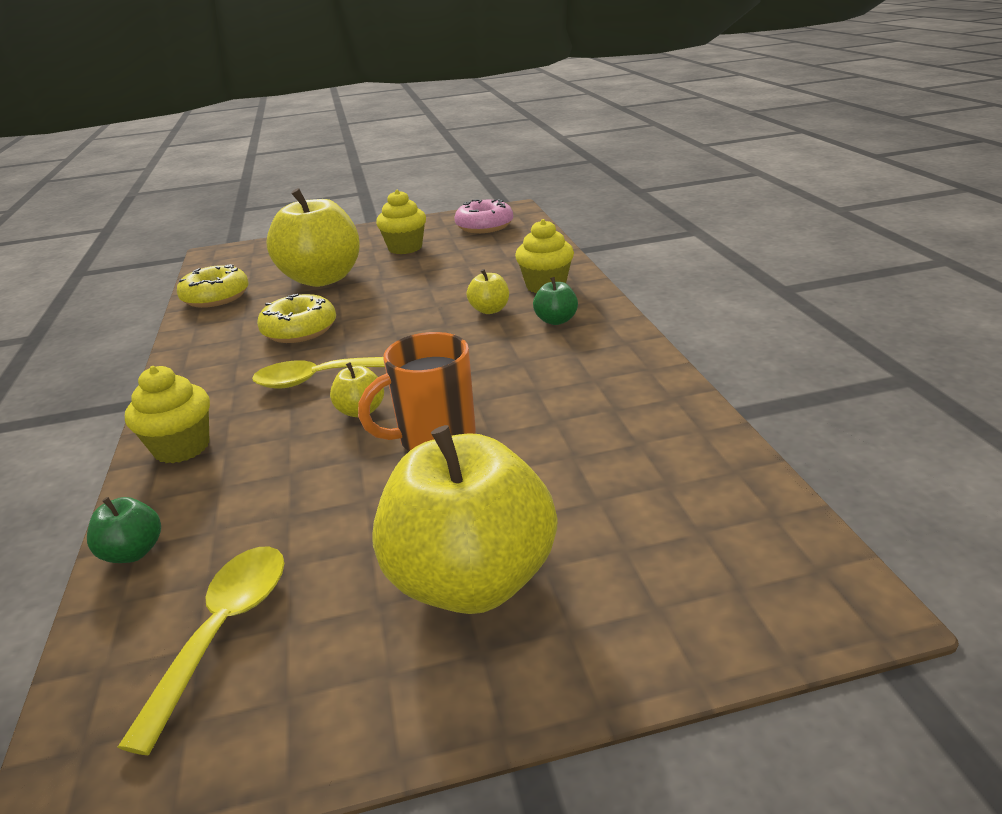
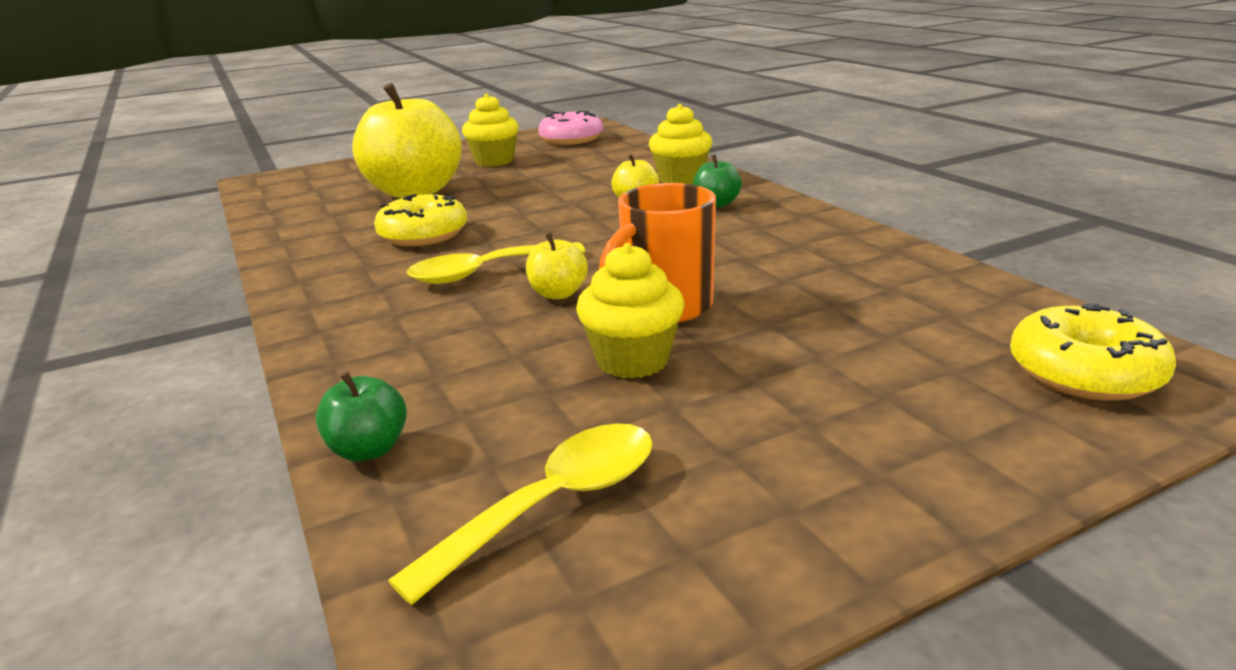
camera: 15 degrees left, 5 degrees down
yellow spoon [118,547,284,755] -> yellow spoon turned 45 degrees clockwise [388,423,653,605]
yellow cupcake [125,366,210,463] -> yellow cupcake moved to [576,243,684,379]
yellow donut [177,264,249,308] -> yellow donut moved to [1010,302,1176,401]
yellow apple [372,425,558,614] -> none

